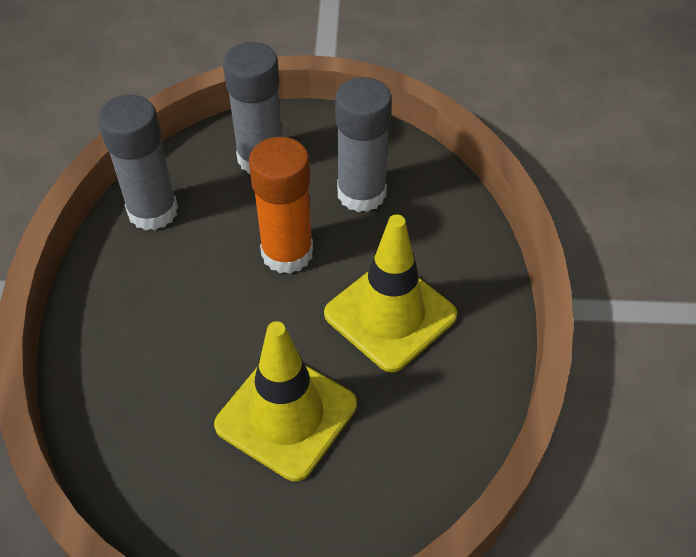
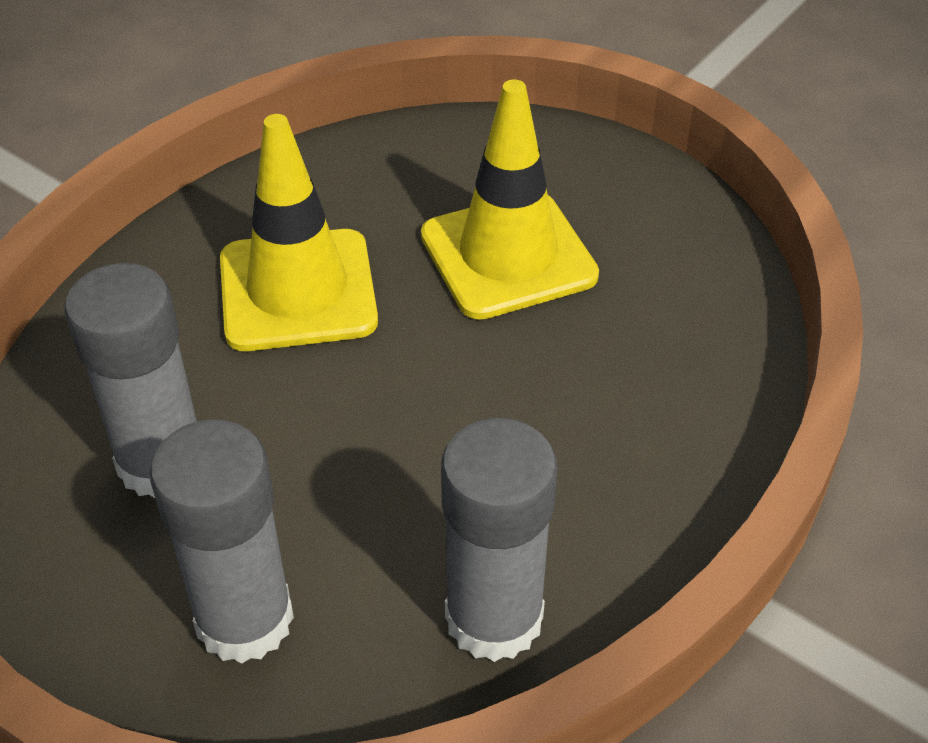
camera: 145 degrees left, 5 degrees down
orange glue stick [249,137,313,274] -> none

